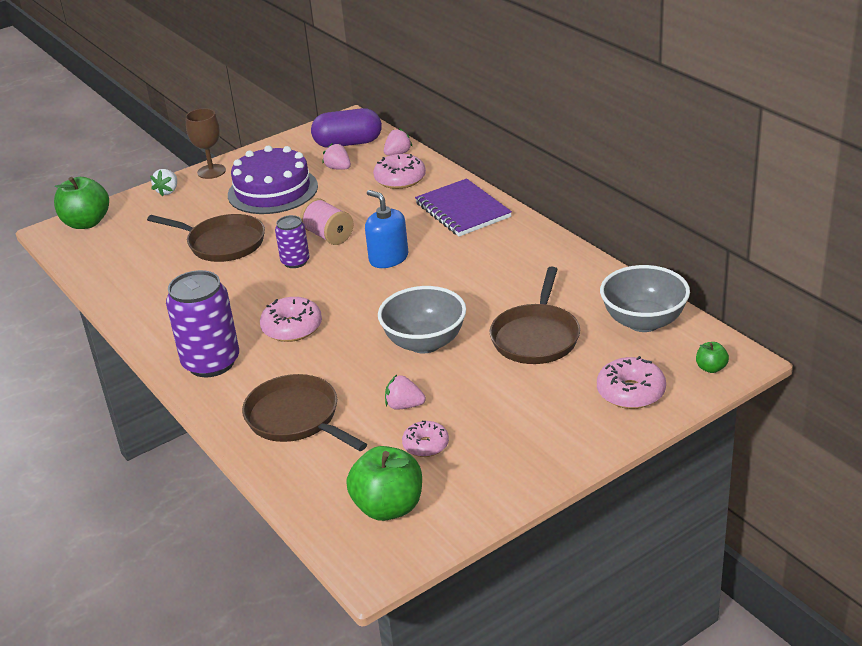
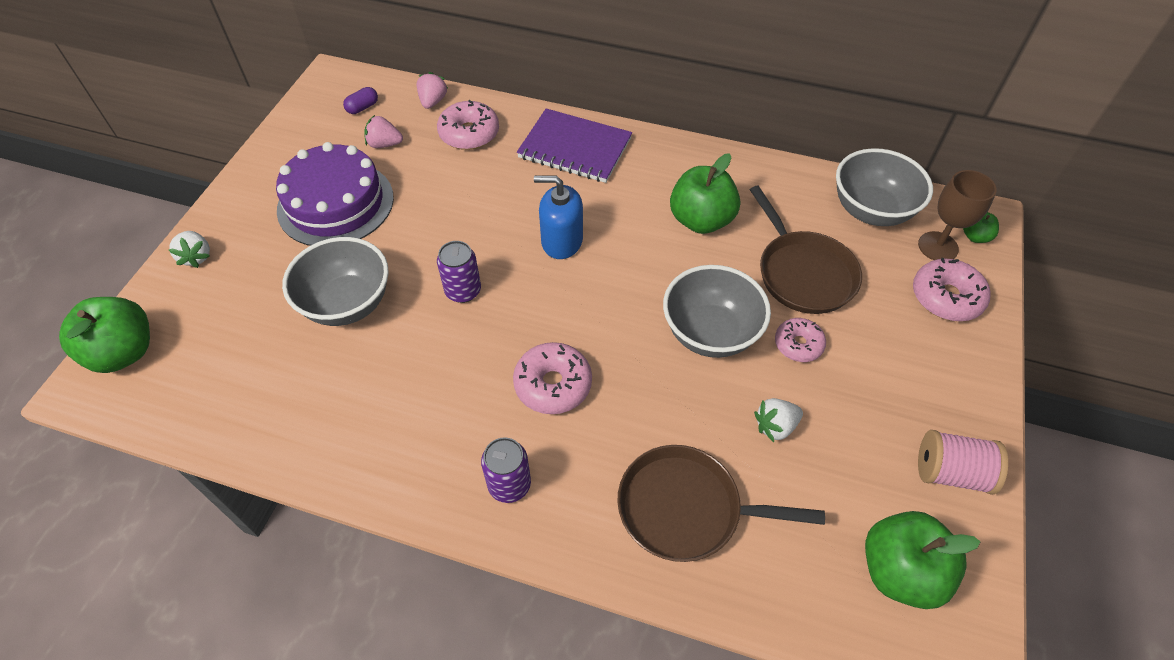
camera: 40 degrees left, 20 degrees up
brown pan [147,214,265,262] -> grey bowl [282,237,389,326]
purple can [166,270,239,377] -> purple can [481,437,531,503], size x0.55
brown goblet [185,108,226,179] -> brown goblet moved to [918,170,997,260]
pink spool [300,198,353,245] -> pink spool moved to [918,430,1008,495]
purple capsule [311,108,382,148] -> purple capsule [343,87,378,114], size x0.43
pink strawberry [385,375,426,410] -> white strawberry [754,398,803,442]
pink donut [402,421,449,457] -> pink donut moved to [775,318,826,362]
none -> green apple [670,153,740,234]

